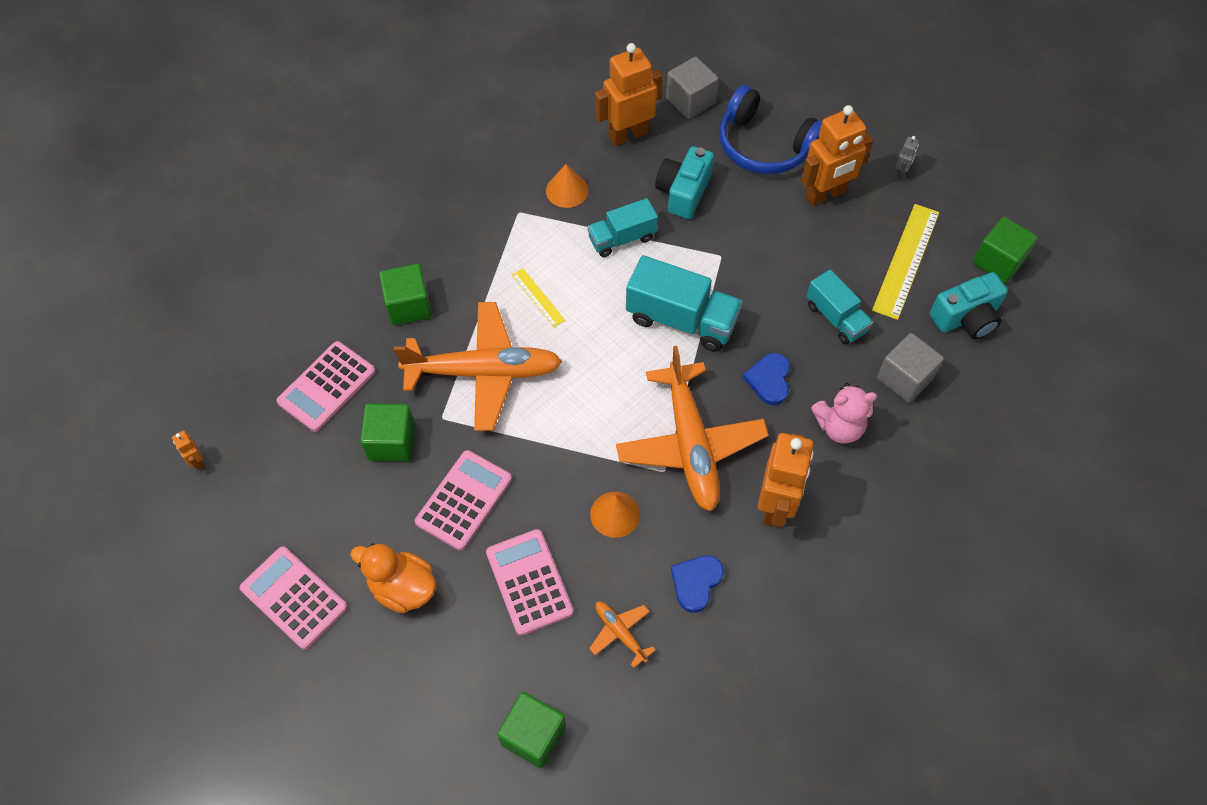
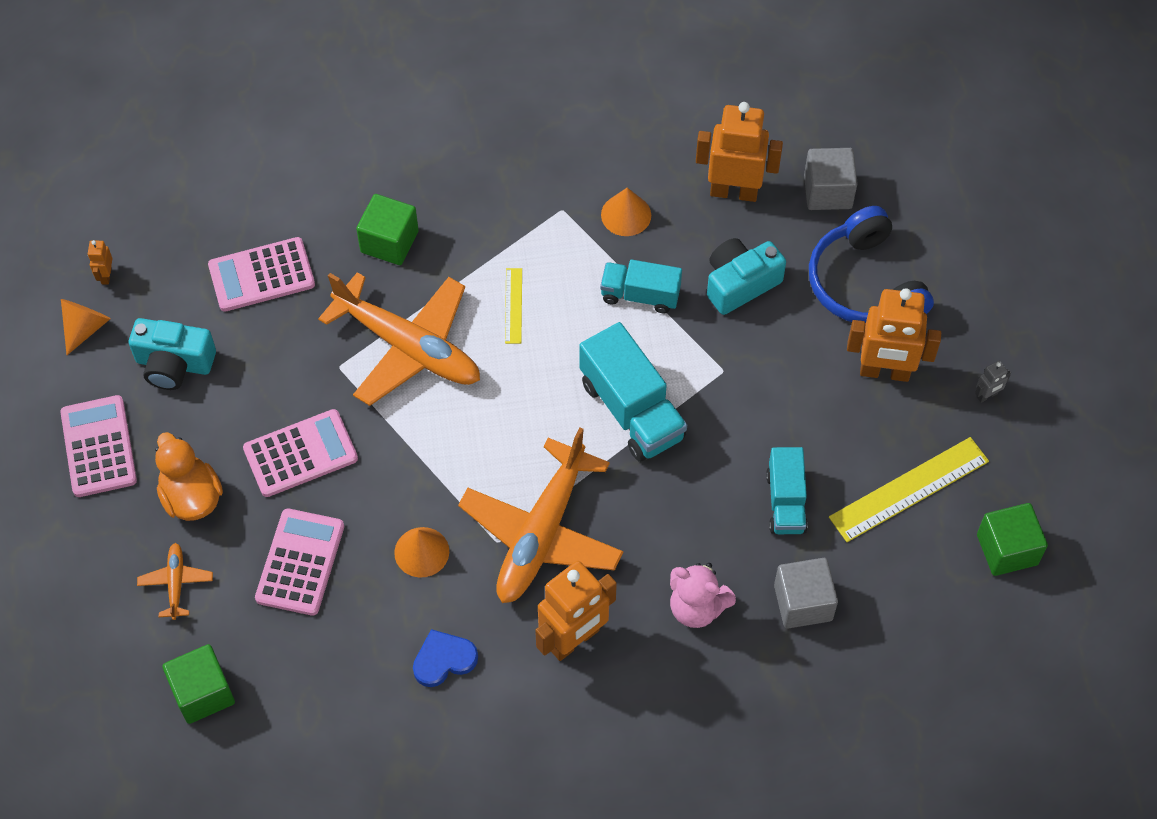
camera: 35 degrees right, 0 degrees up
green cube [360,403,415,462] -> none
orange plane [589,601,655,668] -> orange plane moved to [137,543,213,620]
blue heart [743,353,790,405] -> none
turquoise camera [930,272,1008,340] -> turquoise camera moved to [129,318,216,390]
none -> orange cone [61,299,111,355]

